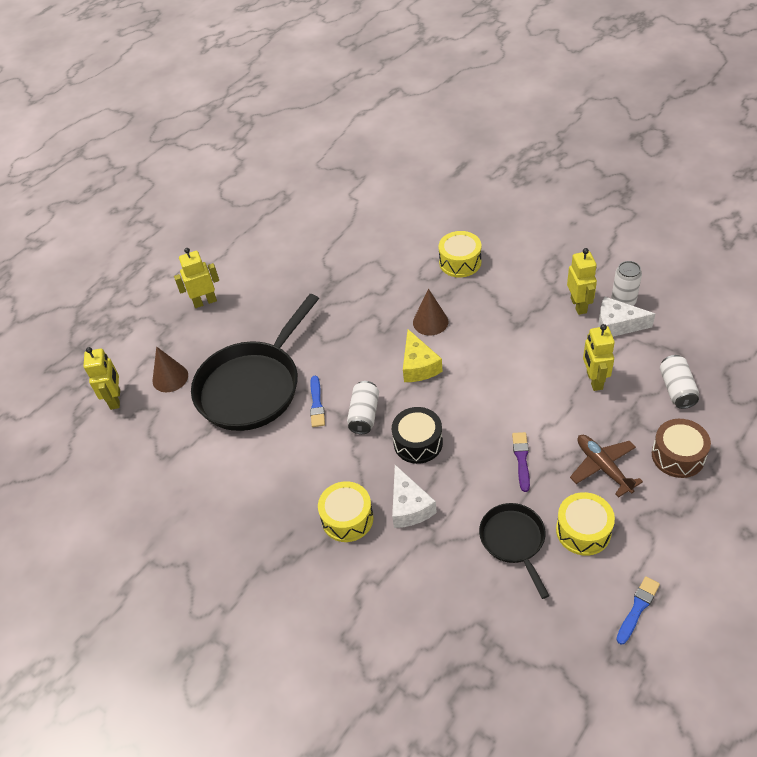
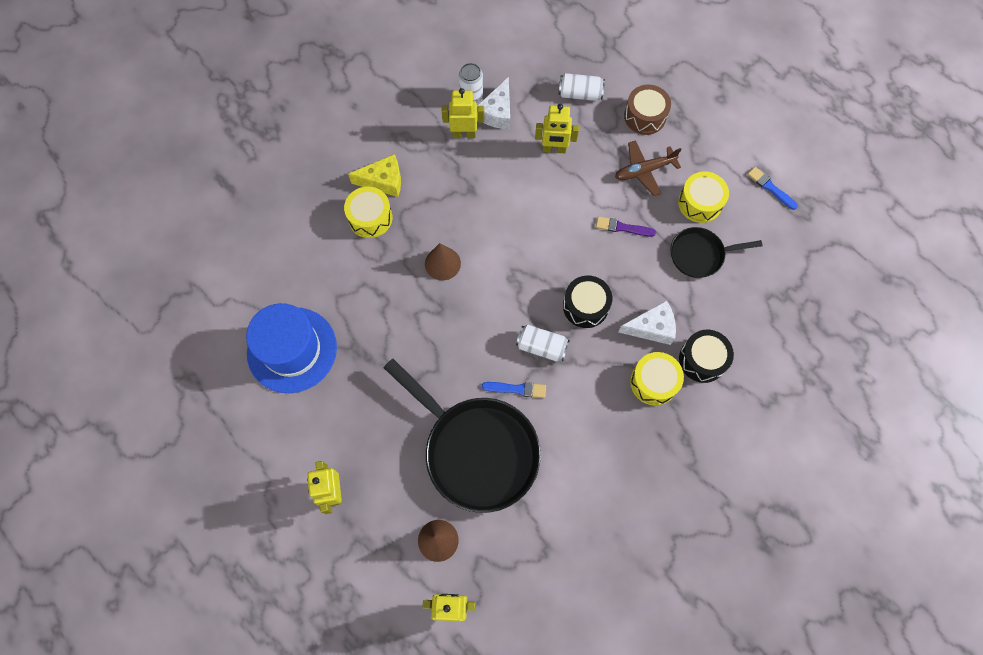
camera: 85 degrees left, 20 degrees up
yellow cheese [403,329,443,382] -> yellow cheese moved to [348,154,401,197]
none -> blue hat [246,303,337,393]
none -> black drum [679,330,734,383]

